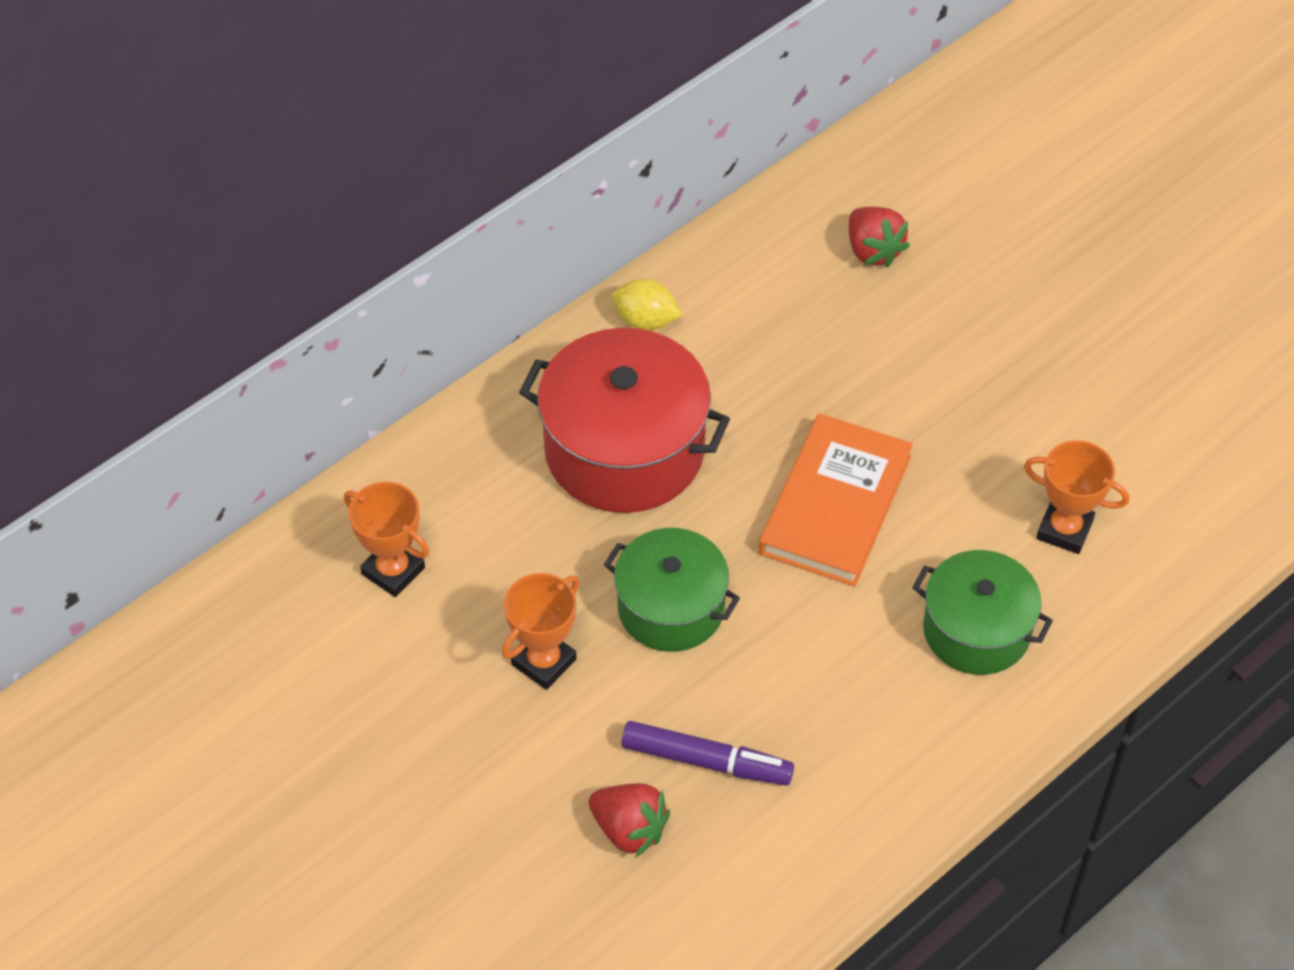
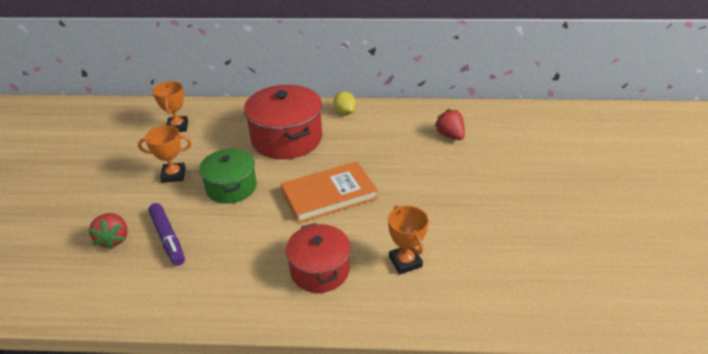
camera: 45 degrees right, 15 degrees down
red strawberry [849,207,910,268] -> red strawberry turned 135 degrees clockwise [435,109,465,140]
green pot [912,550,1053,675] -> red pot [286,223,351,293]

